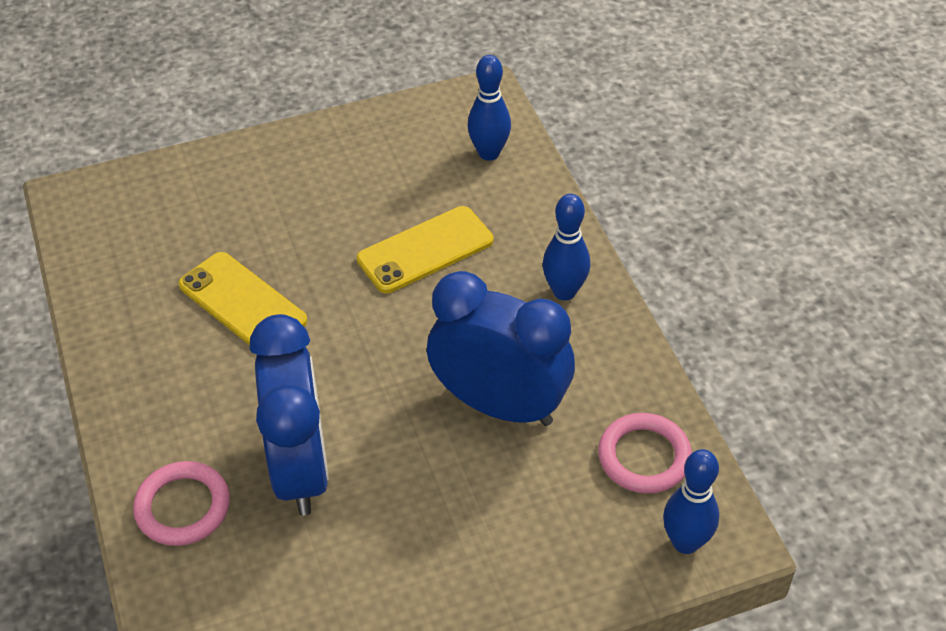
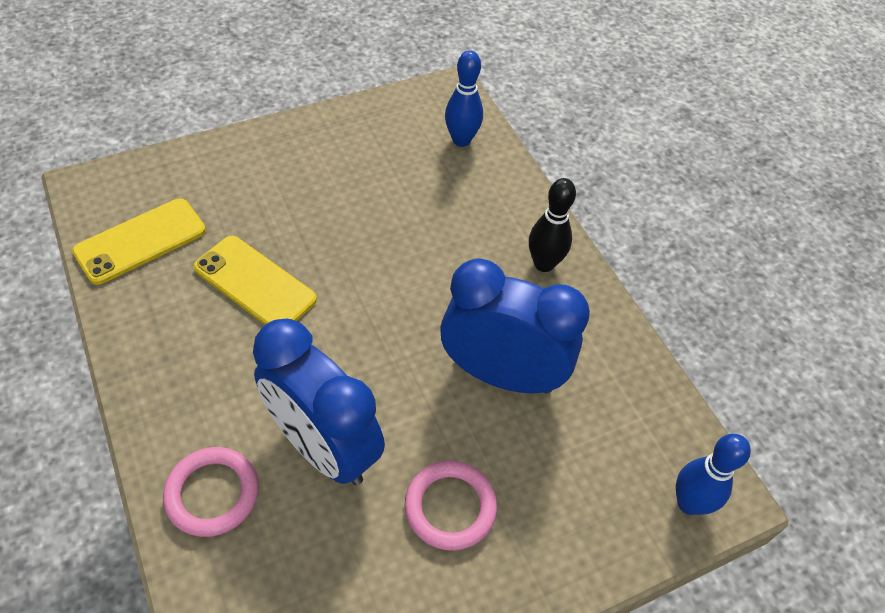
camera: 10 degrees left, 5 degrees up
blue clock [249,314,329,516] -> blue clock turned 150 degrees clockwise [253,319,385,485]
yellow phone [357,206,493,293] -> yellow phone moved to [72,198,206,285]
blue bowling pin [543,194,590,300] -> black bowling pin [529,178,576,272]
pink ring [598,413,692,494] -> pink ring moved to [405,460,497,551]

